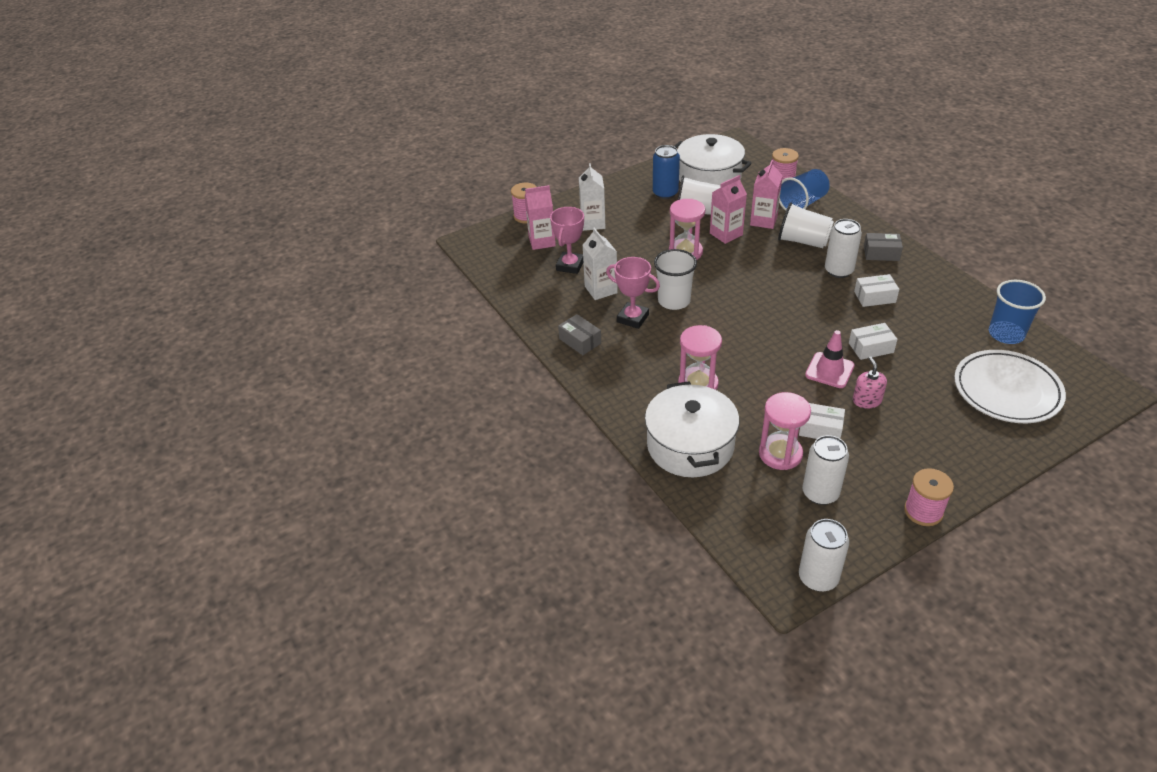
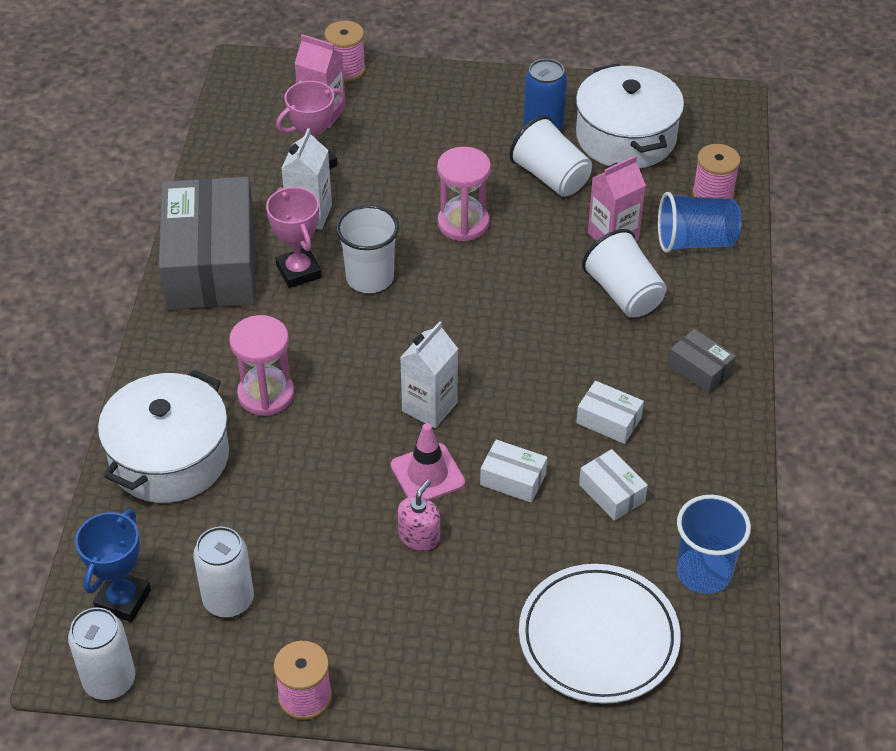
camera: 35 degrees right, 5 degrees up
grey box [558,314,601,355] -> grey box [159,177,255,310], size x2.42
white carton [579,163,606,231] -> white carton moved to [400,321,458,428]
pink carton [710,175,747,244] -> none
pink hourglass [759,392,811,470] -> none
white box [799,403,845,439] -> white box moved to [579,449,648,521]
white can [825,219,862,278] -> none
none -> blue trophy [75,509,151,622]

